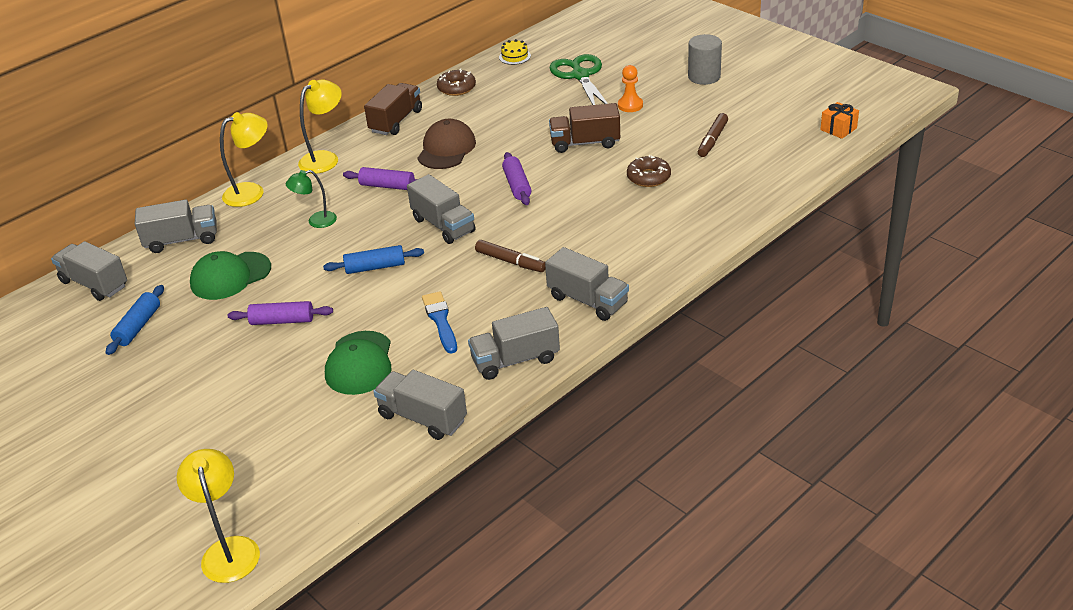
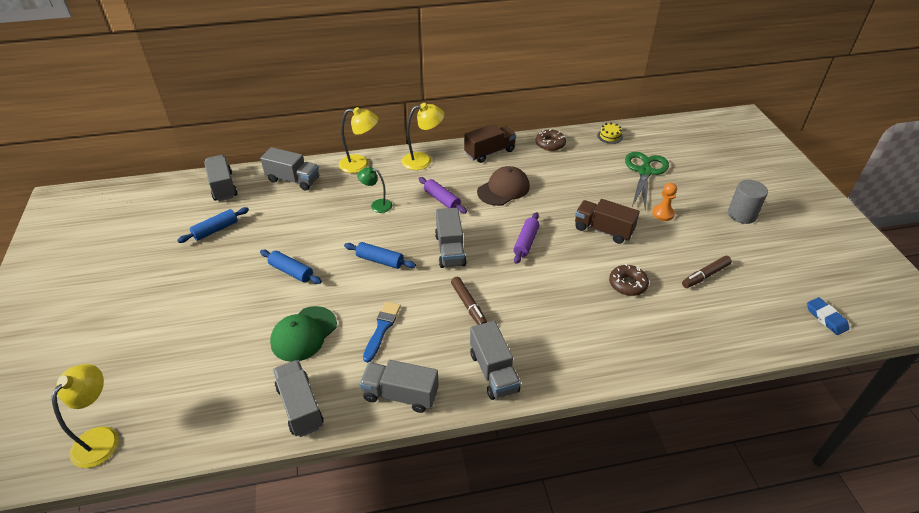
camera: 30 degrees right, 5 degrees up
green cap [190,251,271,300] -> none
purple rolling pin [228,301,333,325] -> blue rolling pin [260,250,322,284]
orange gift [820,102,859,139] -> blue eraser [807,297,849,335]

